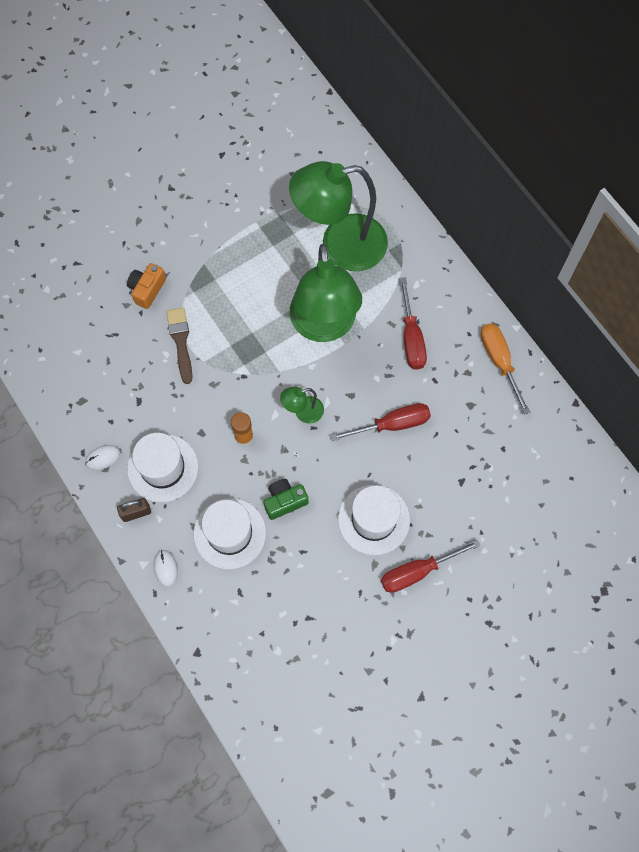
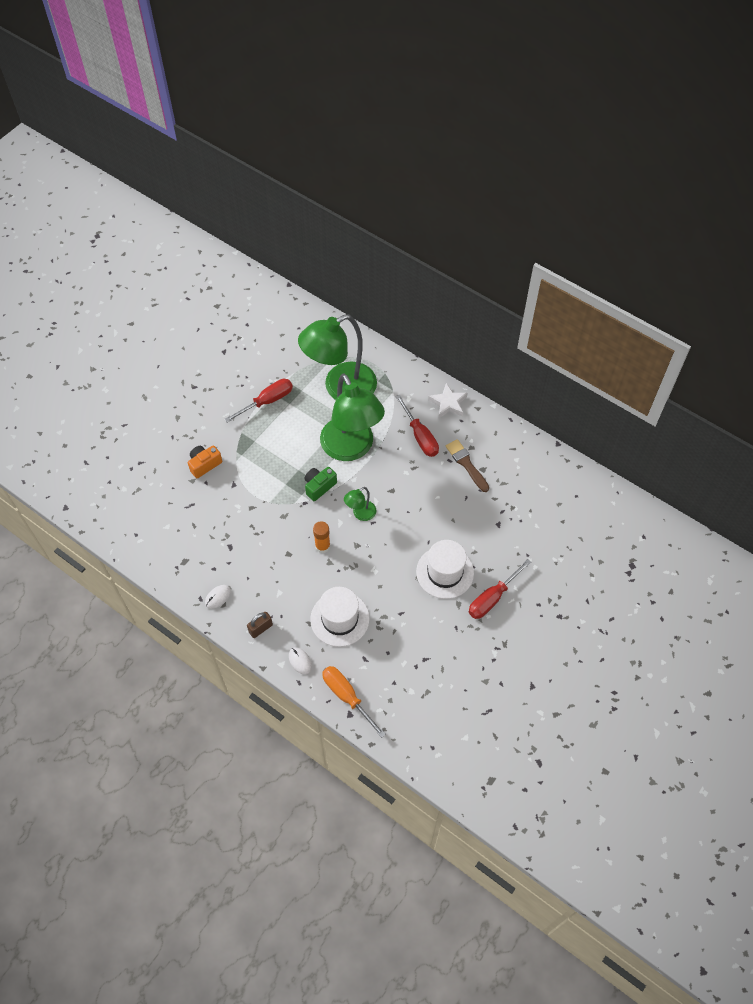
camera: 20 degrees left, 10 degrees down
orange camera [127,263,166,309] -> orange camera turned 45 degrees clockwise [188,445,222,478]
white hat [127,433,198,502] -> none
brown brush [167,308,193,384] -> brown brush moved to [446,439,489,492]
green camera [264,479,308,520] -> green camera moved to [304,467,337,501]
red screwdriver [330,403,431,441] -> red screwdriver moved to [225,379,293,422]
orange screwdriver [481,323,530,415] -> orange screwdriver moved to [322,666,386,738]
none -> white star [428,383,467,418]

